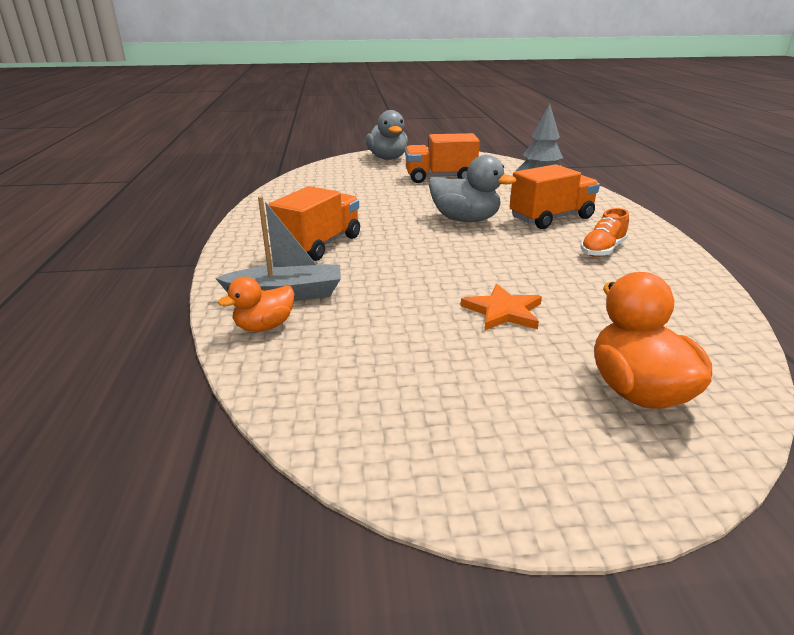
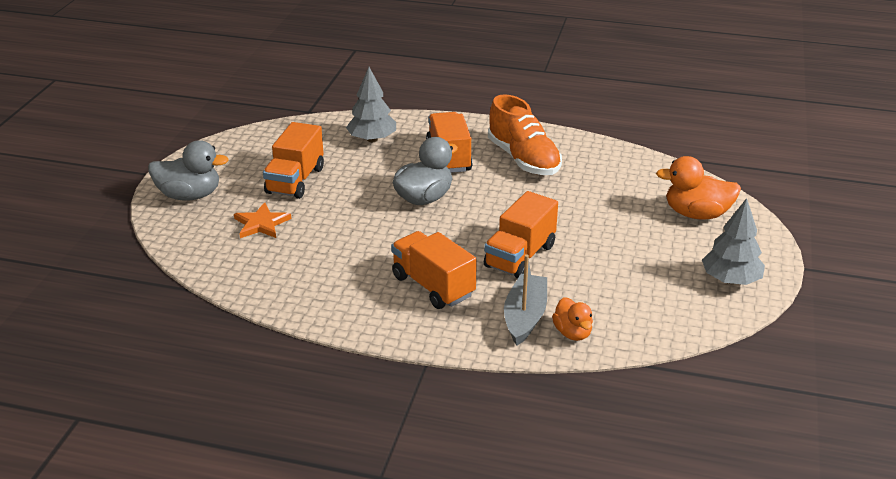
camera: 70 degrees left, 5 degrees up
orange star [461,284,542,331] -> orange star moved to [234,202,292,238]
orange shoe [580,208,629,257] -> orange shoe [488,94,562,175], size x1.85
none -> orange truck [484,191,558,279]
none -> grey tree [702,198,765,285]

